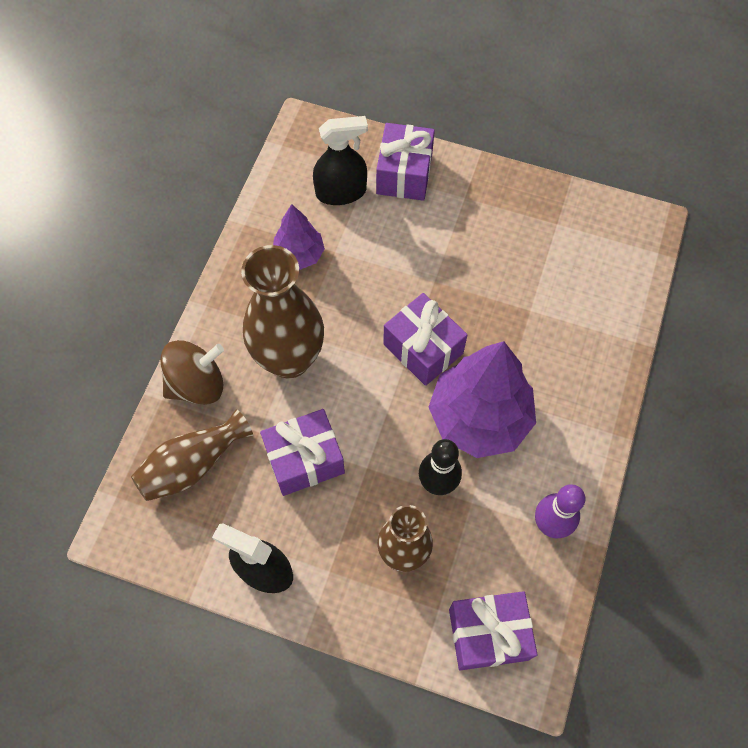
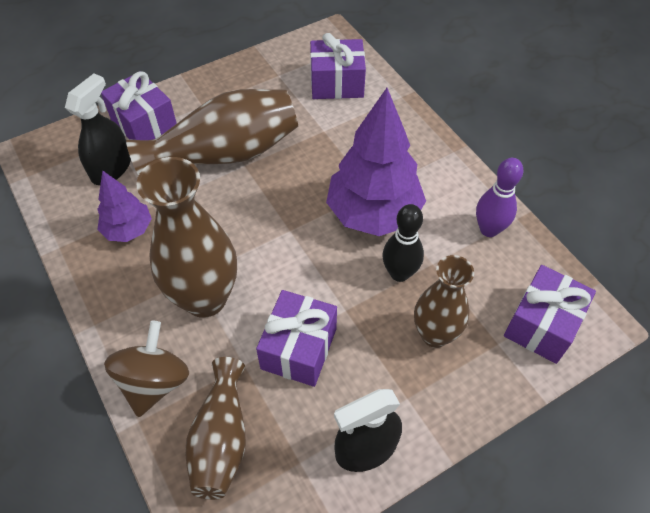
camera: 50 degrees left, 10 degrees down
purple gift [383,293,468,386] -> purple gift moved to [310,33,366,99]
none -> brown vase [126,89,298,176]

